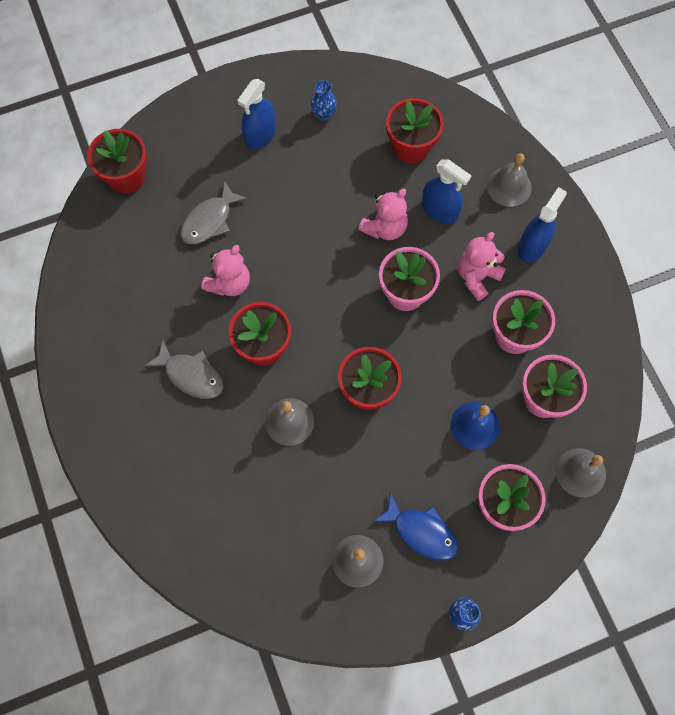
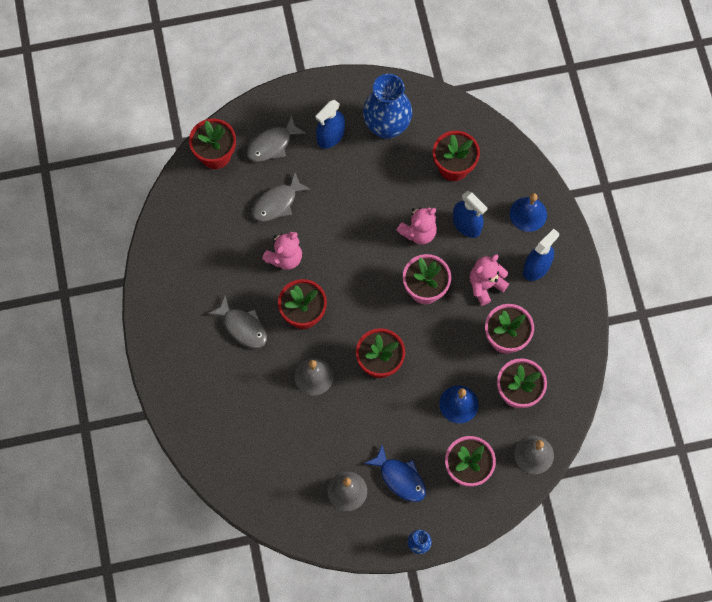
camera: 10 degrees right, 0 degrees up
blue vase [311,80,337,121] -> blue vase [363,74,412,139], size x2.23
grey bell [487,153,532,207] -> blue bell [510,193,547,232]
none -> grey fish [247,115,307,162]

